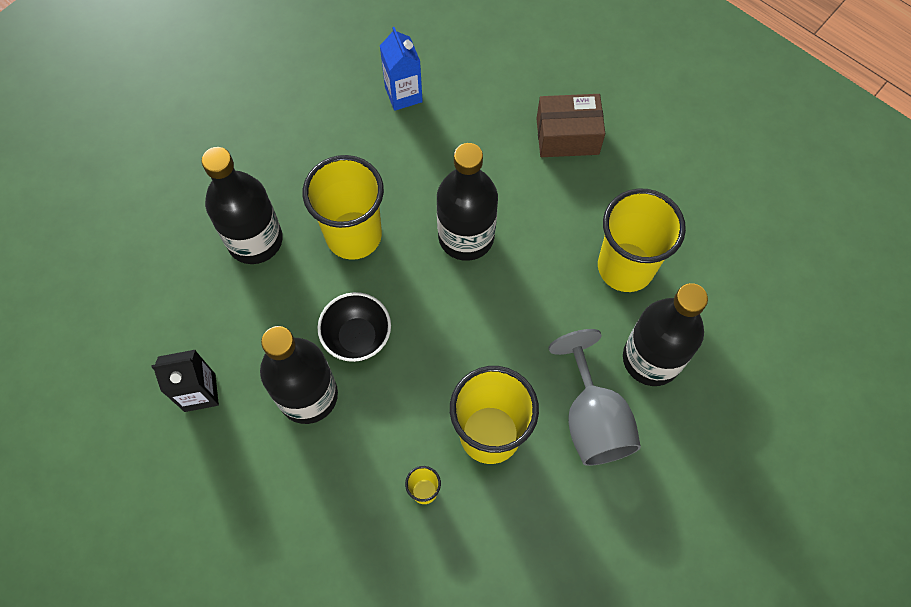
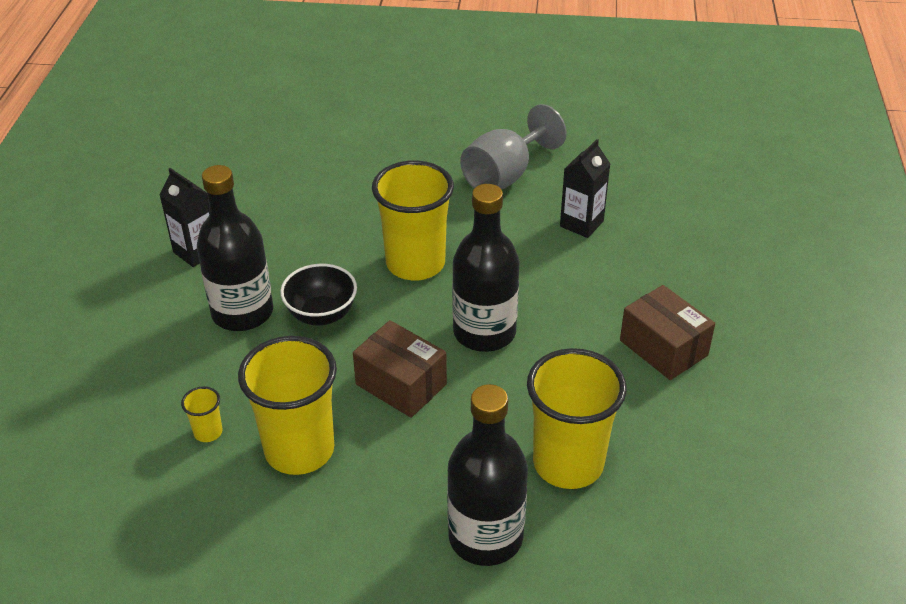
camera: 55 degrees right, 25 degrees down
black bottle [202,147,283,264] -> none
blue carton [380,27,423,111] -> black carton [560,139,610,238]
grey goblet [548,329,641,466] -> grey goblet moved to [460,104,567,190]
none -> brown box [353,320,447,418]

